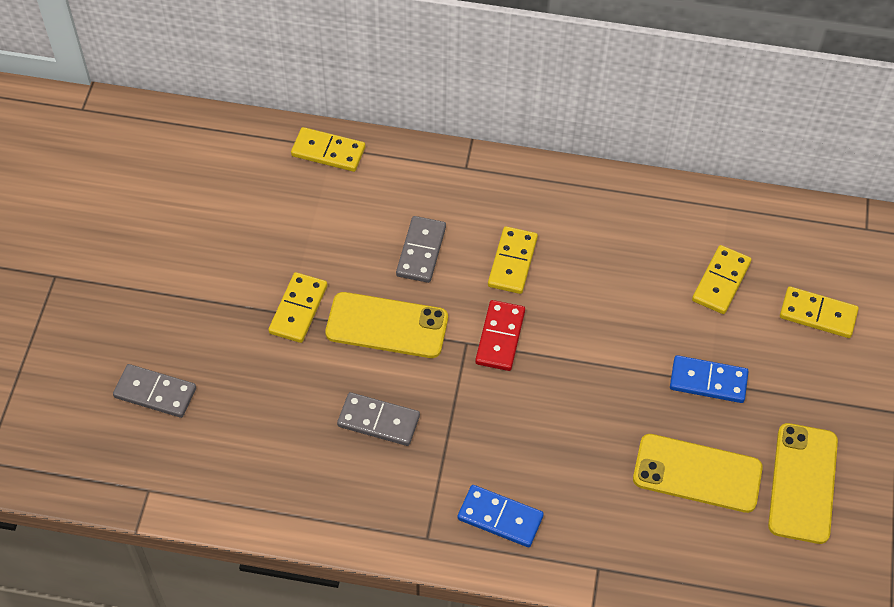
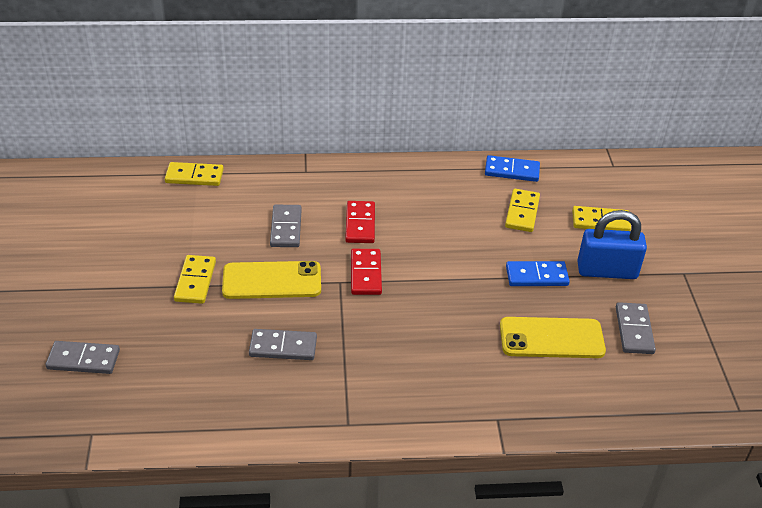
camera: 15 degrees left, 15 degrees down
blue domino [458,485,544,547] -> blue domino moved to [485,155,540,182]
yellow domino [488,226,538,294] -> red domino [345,201,375,243]
yellow phone [768,423,838,544] -> grey domino [616,302,656,354]
none -> blue padlock [577,210,647,279]

